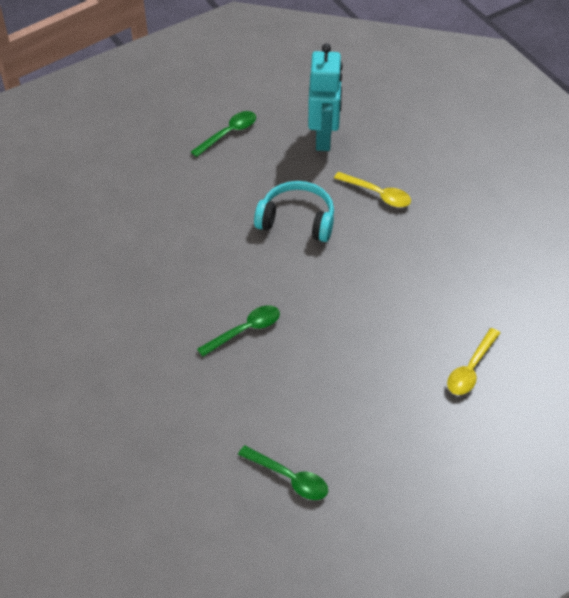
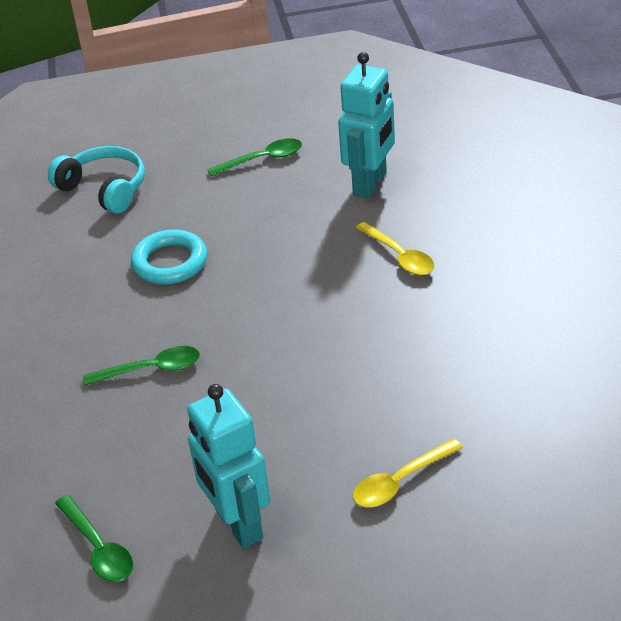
camera: 25 degrees right, 10 degrees down
turquoise headphones [254,181,334,242] -> turquoise headphones moved to [48,146,145,214]
none -> turquoise ring [131,229,207,285]
none -> turquoise robot [187,384,270,549]

